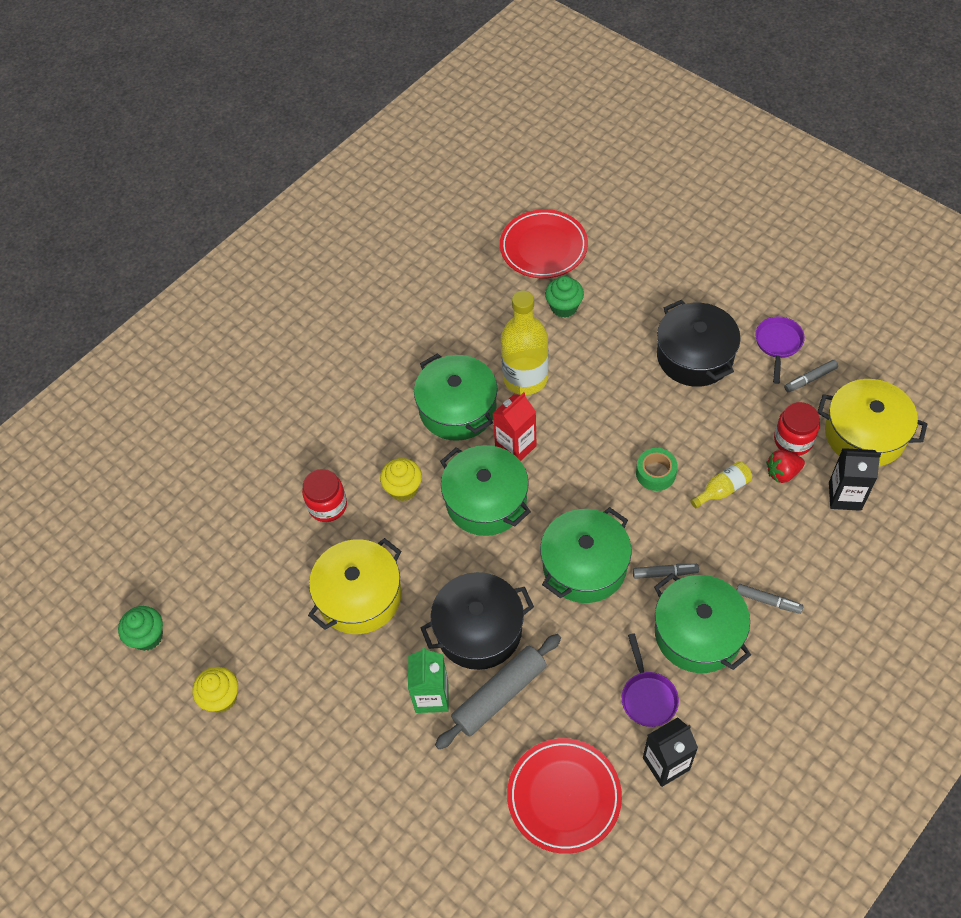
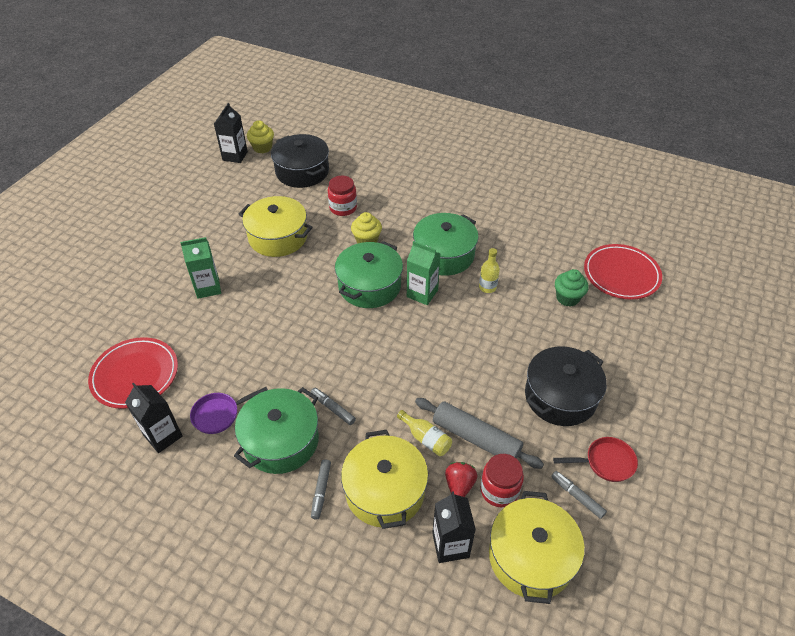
camera: 70 degrees right, 10 degrees down
green cupcake [118,606,163,651] -> black carton [214,103,248,163]
yellow cupcake [192,667,238,713] -> yellow cupcake moved to [247,120,274,153]
black pot [421,572,534,670] -> black pot moved to [271,134,329,188]
grey rolling pin [435,634,561,749] -> grey rolling pin moved to [415,398,544,469]
red carton [492,392,537,461] -> green carton [407,241,441,305]
yellow bottle [501,290,549,395] -> yellow bottle [479,248,500,293], size x0.48
green pot [540,507,632,603] -> none
grey marker [633,564,699,579] -> grey marker turned 150 degrees clockwise [311,388,356,425]
green tape [636,448,678,491] -> none
purple pan [755,316,805,384] -> red pan [553,437,638,482]
red strawberry [766,450,805,483] -> red strawberry turned 45 degrees clockwise [445,462,477,497]
none -> yellow pot [341,430,428,529]

